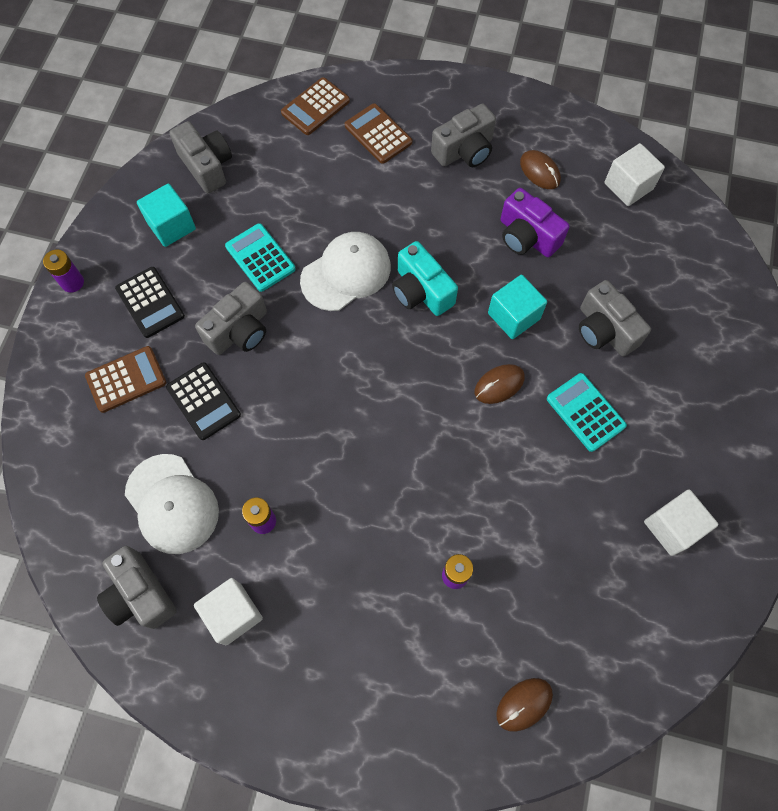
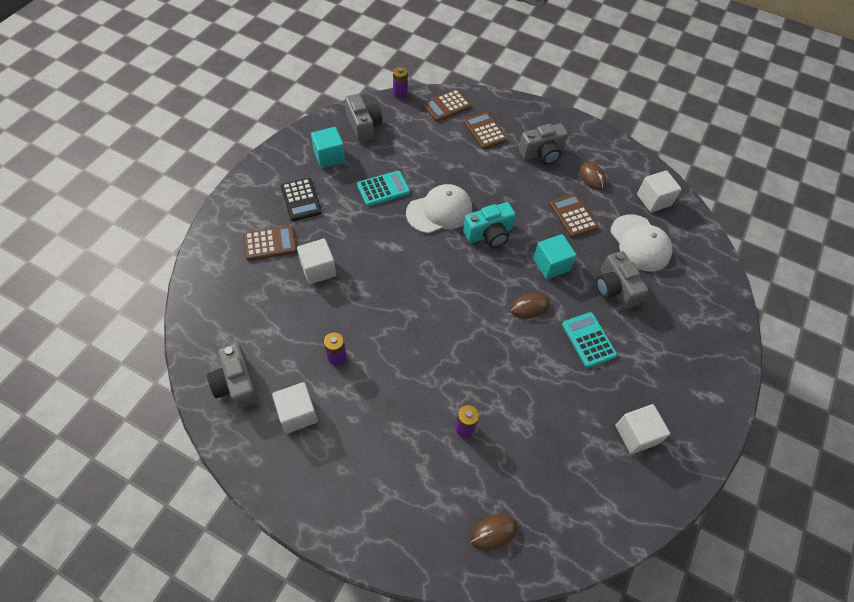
camera: 10 degrees right, 10 degrees down
purple battery [43,250,84,292] -> purple battery moved to [393,67,408,99]
white cap [125,454,219,554] -> white cap moved to [611,214,672,271]
black calculator [166,362,241,440] -> white cube [297,239,336,284]
grey camera [195,282,267,355] -> none
turquoise calculator [225,223,296,292] -> turquoise calculator turned 90 degrees clockwise [357,171,410,206]
turquoise camera [392,241,458,316] -> turquoise camera turned 90 degrees counterclockwise [463,202,516,248]
purple camera [501,188,569,257] -> brown calculator [549,194,598,238]

